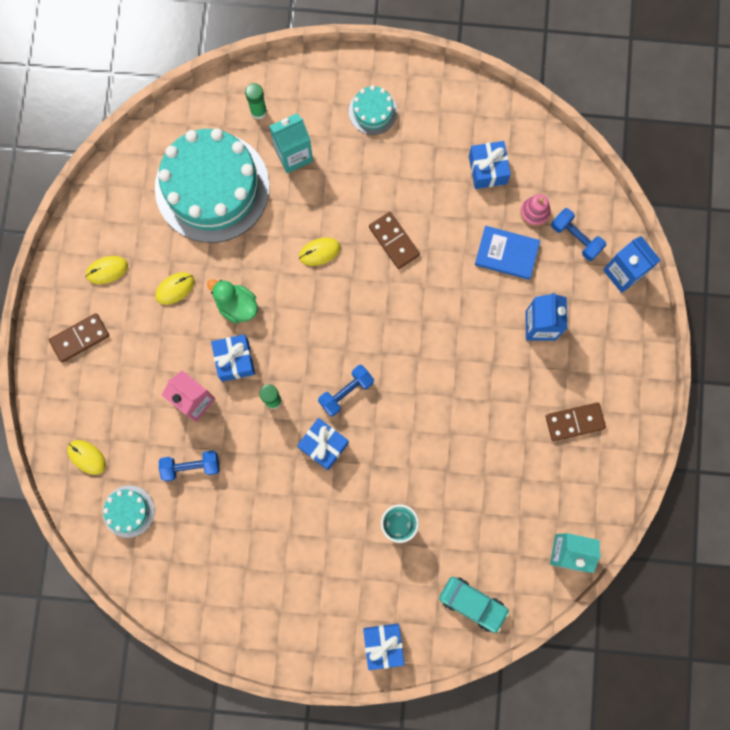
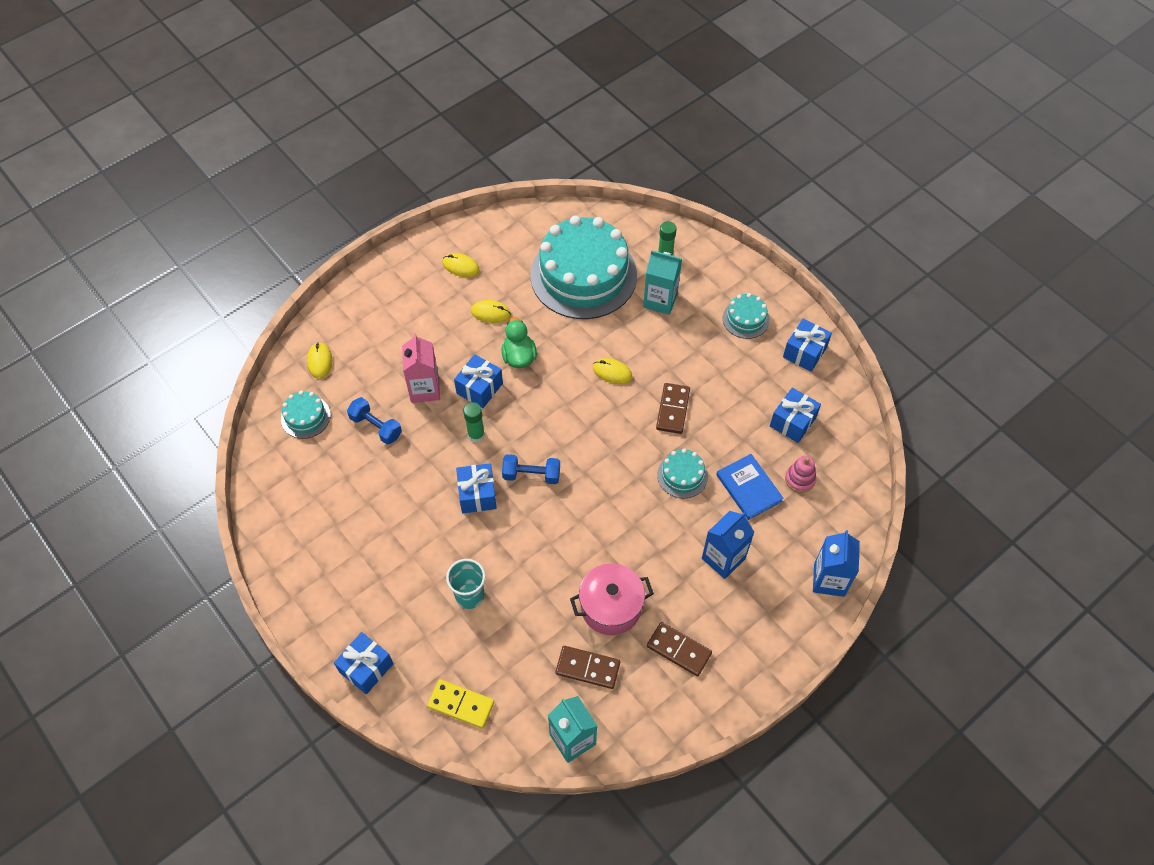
camera: 45 degrees right, 20 degrees down
brown domino [49,313,109,363] -> brown domino moved to [556,646,620,689]
turquoise car [439,577,509,633] -> yellow domino [427,679,494,729]
blue dumbbell [551,208,606,261] -> none
none -> pink pot [570,563,654,635]
none -> turquoise cake [657,448,708,499]
none -> blue gift [783,318,832,372]

